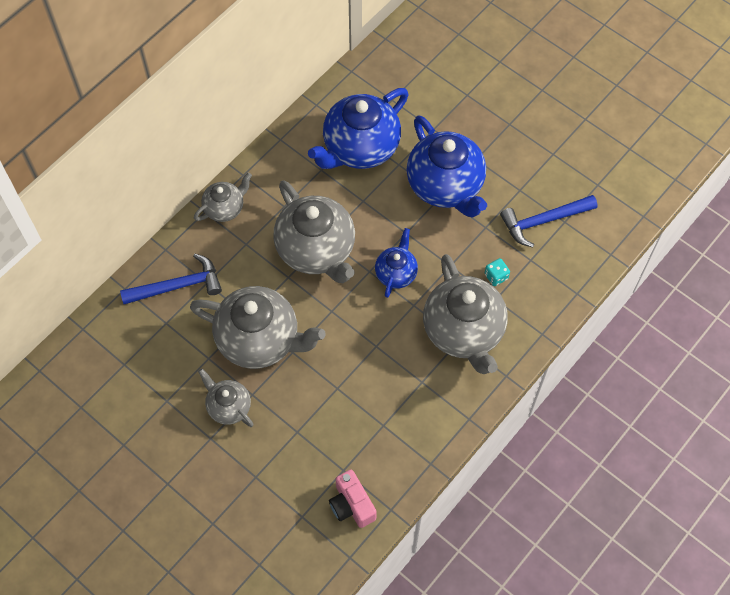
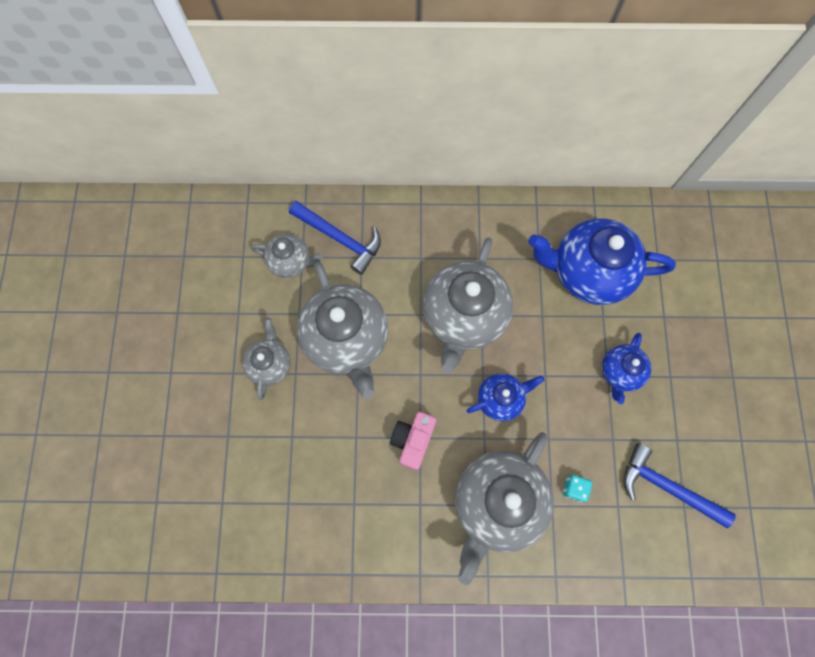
camera: 50 degrees right, 10 degrees up
grey teapot [194,173,252,222] -> grey teapot moved to [251,234,323,278]
pink camera [329,470,377,528] -> pink camera moved to [390,412,436,470]
blue teapot [406,115,487,218] -> blue teapot [602,333,651,404], size x0.53

